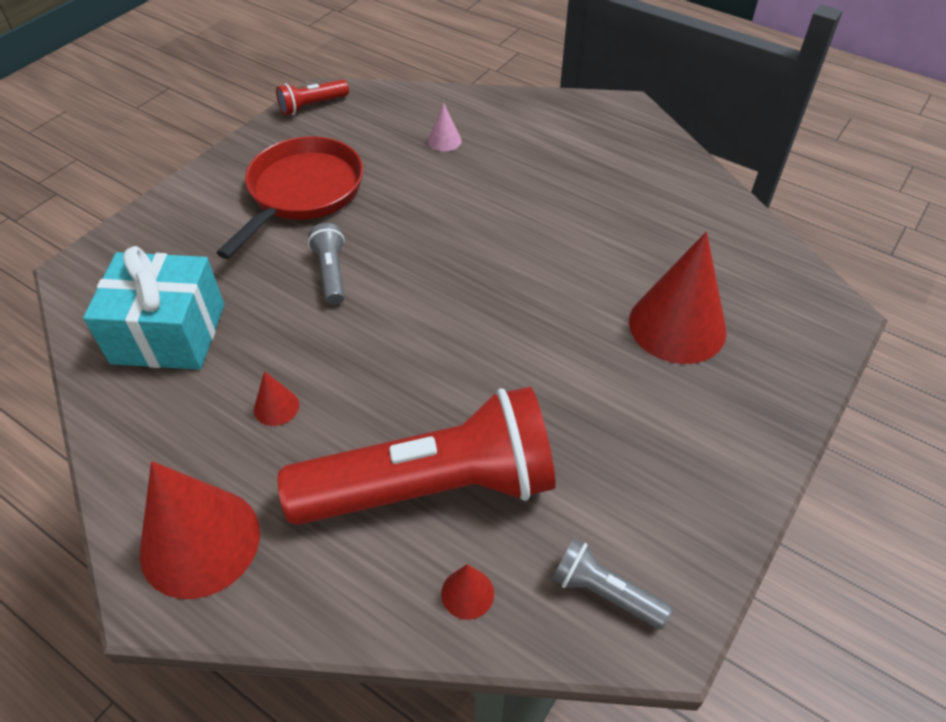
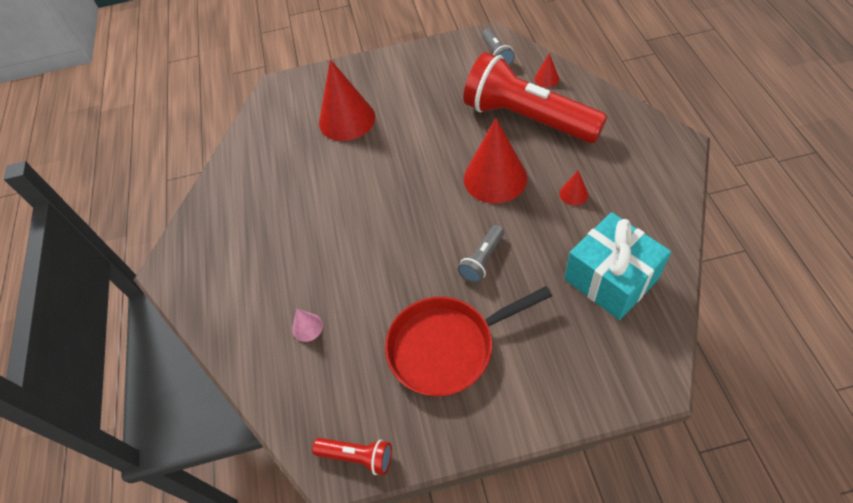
camera: 130 degrees left, 5 degrees up
red cone [139,461,260,599] -> red cone moved to [464,118,527,203]

